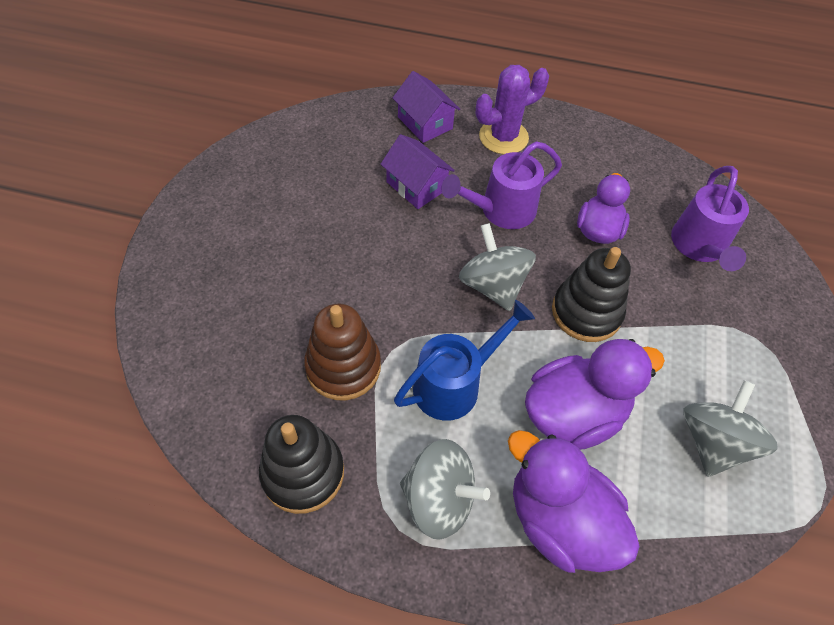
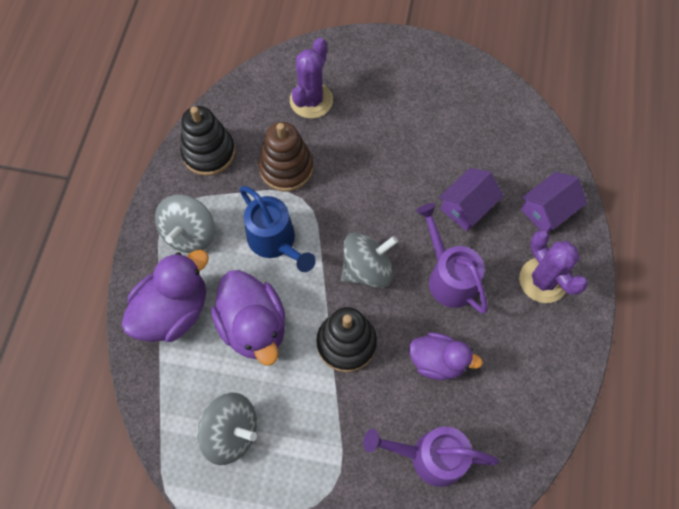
camera: 90 degrees right, 10 degrees up
none -> purple cactus [290,38,333,118]

